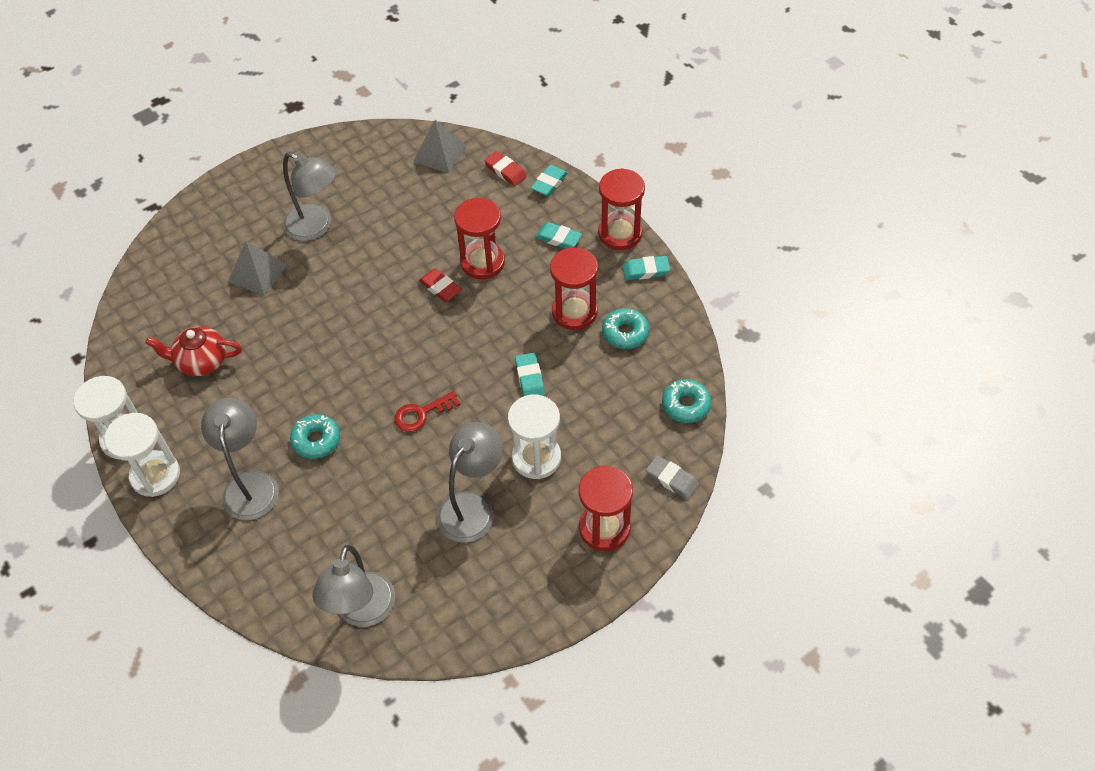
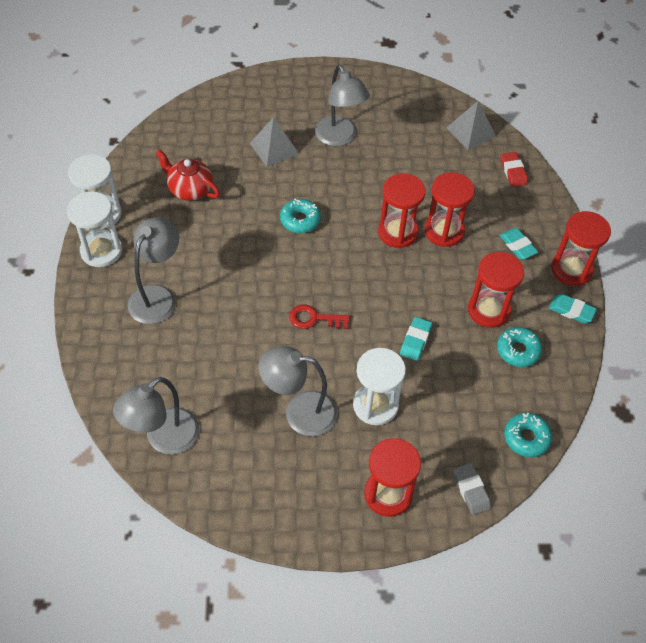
camera: 30 degrees right, 0 degrees up
turquoise donut [290,414,340,459] -> turquoise donut moved to [280,199,321,233]
red eraser [419,268,462,302] -> red hourglass [378,173,426,248]
grey lamp [437,422,503,543] -> grey lamp turned 150 degrees counterclockwise [258,346,338,436]
turquoise eraser [531,165,568,196] -> none

